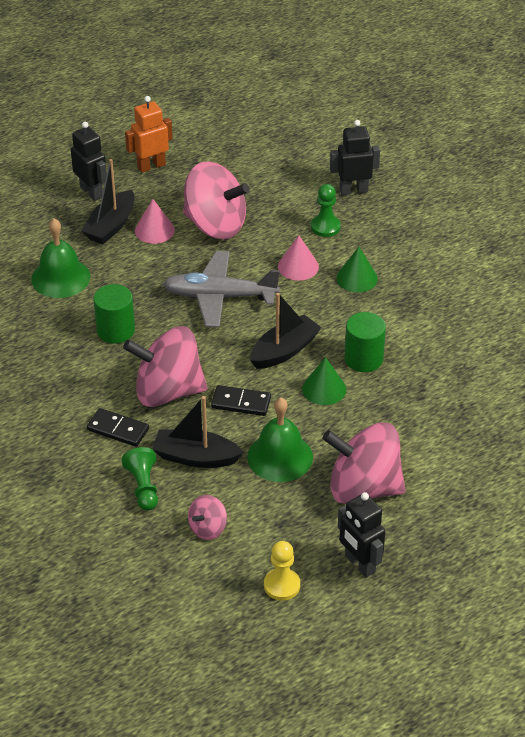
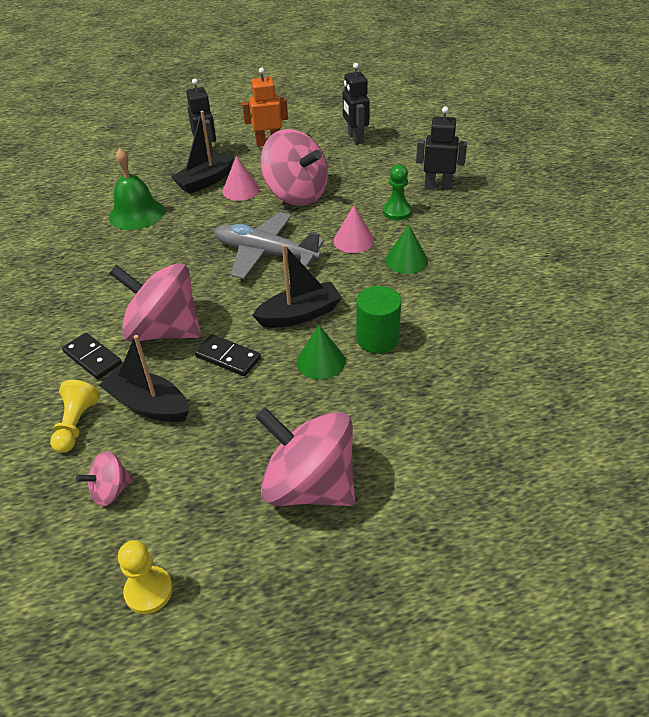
camera: 20 degrees right, 0 degrees up
green cylinder [94,284,135,344] -> none
green pawn [122,447,158,510] -> yellow pawn [50,380,100,453]
green bell [247,397,313,482] -> none
black robot [338,492,385,578] -> black robot moved to [342,63,370,145]

